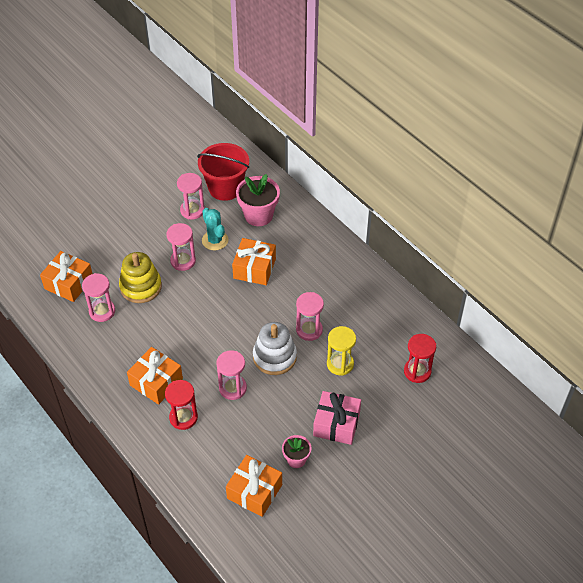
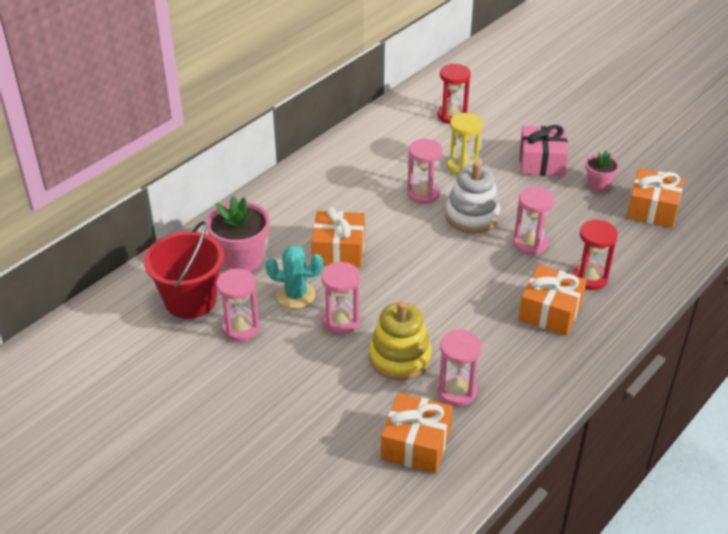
camera: 100 degrees left, 10 degrees down
turquoise cactus [202,208,228,251] -> turquoise cactus turned 45 degrees clockwise [265,245,323,309]

